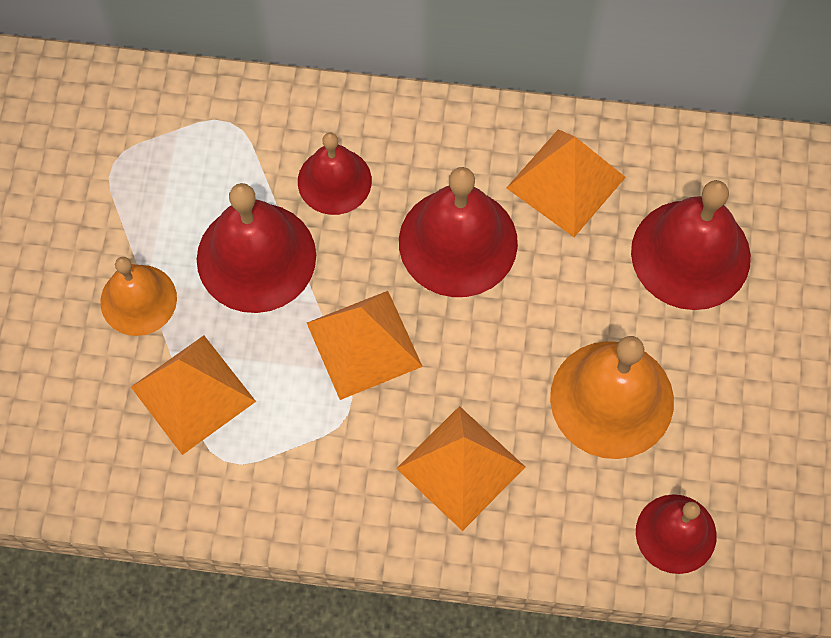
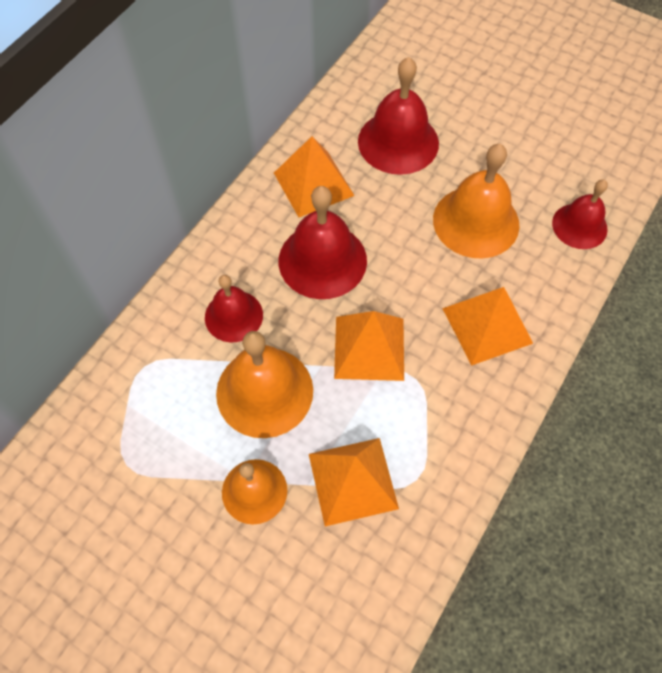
camera: 65 degrees left, 5 degrees down
red bell [197,183,316,313] -> orange bell [216,331,313,438]

